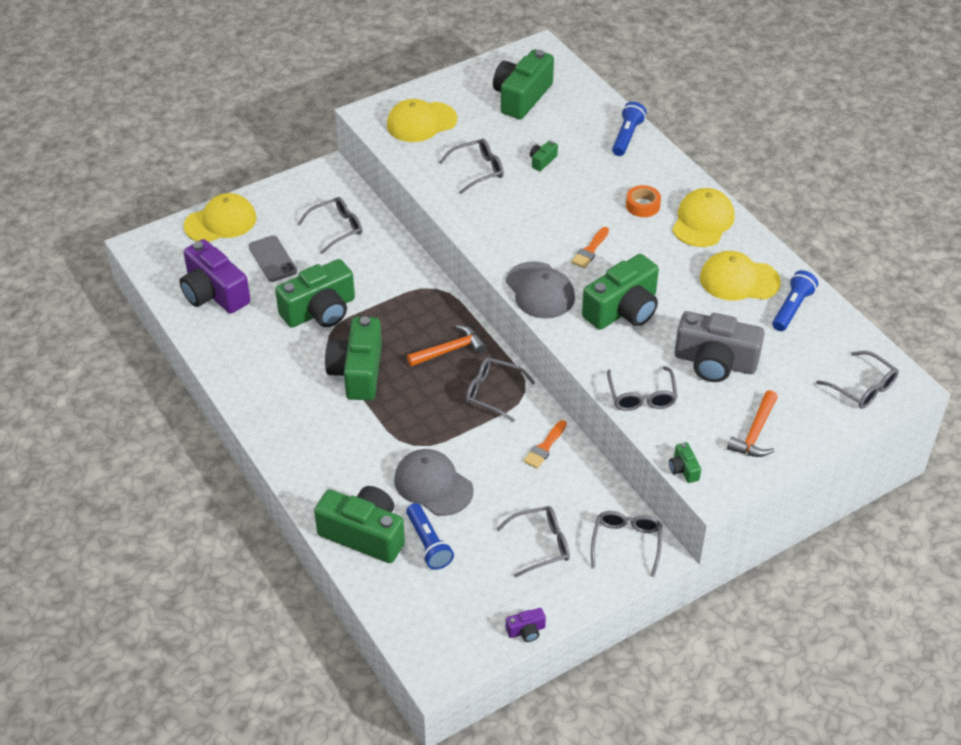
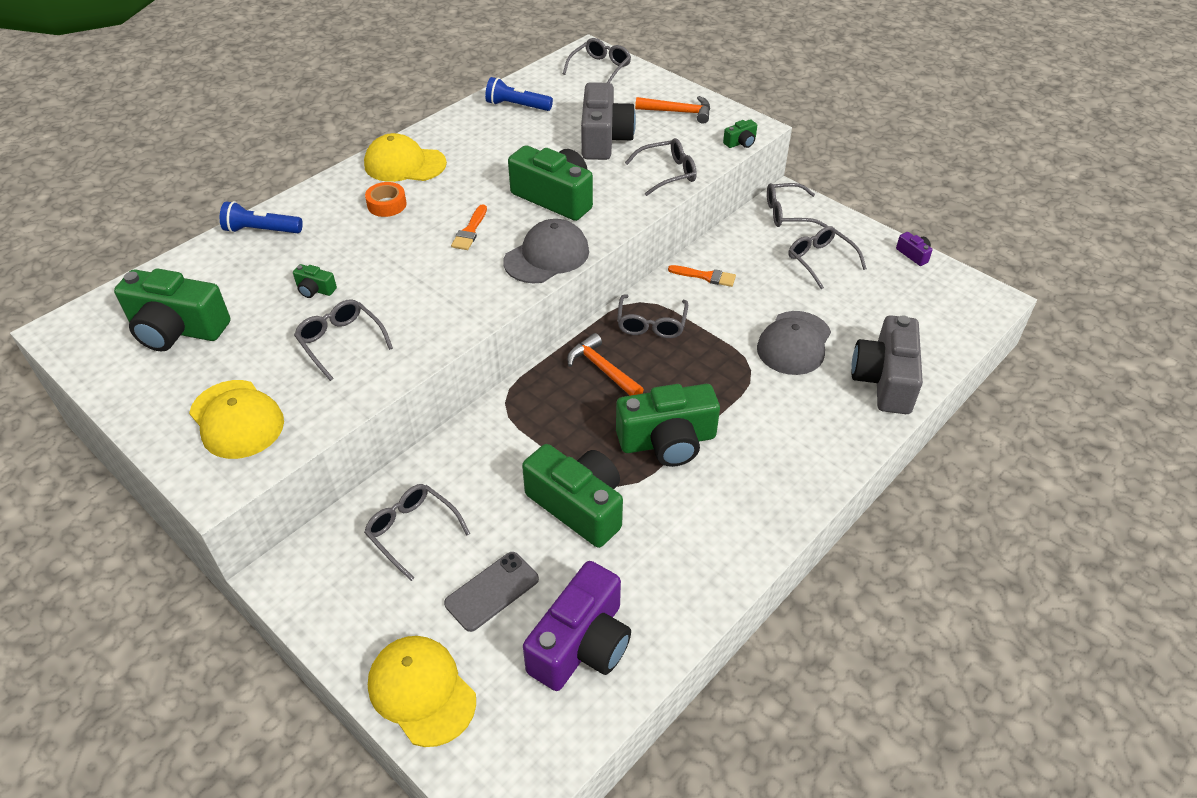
camera: 105 degrees left, 0 degrees up
green camera [314,486,405,563] -> grey camera [851,315,923,414]
blue flashlight [406,503,454,570] -> none
orange brush [571,227,609,268] -> orange brush turned 90 degrees clockwise [451,204,487,250]
yellow cap [700,251,781,300] -> none

